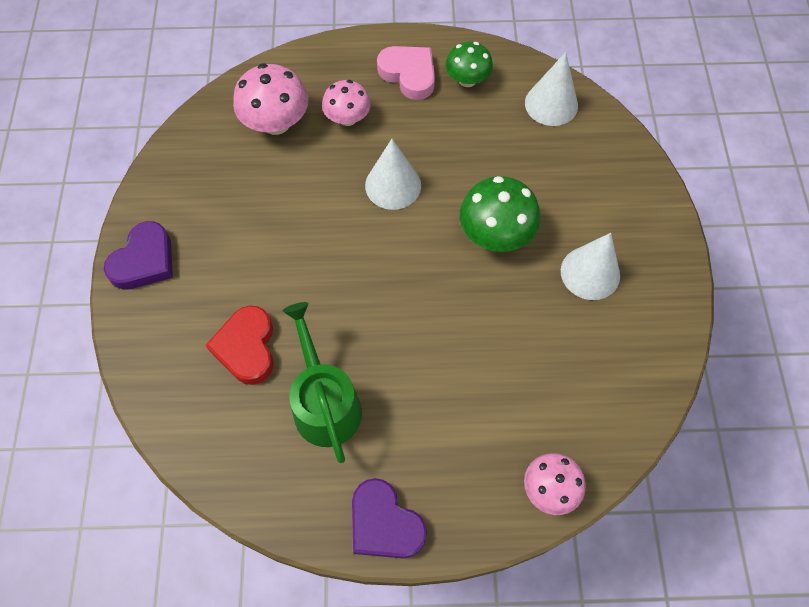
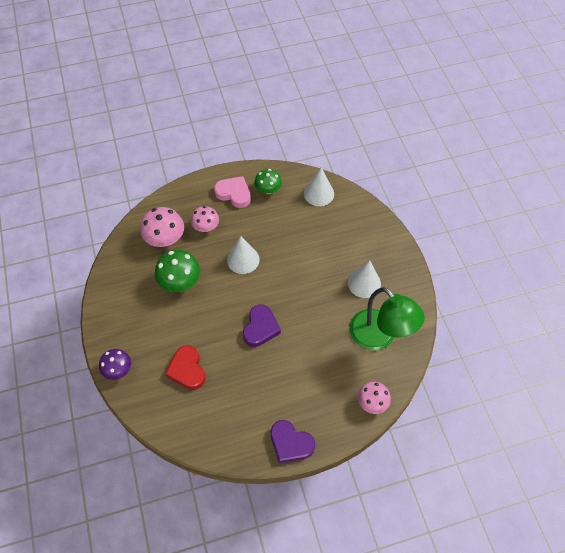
camera: 15 degrees left, 5 degrees down
purple heart [104,221,173,290] -> purple heart moved to [243,304,281,347]
green watering can [283,302,362,463] -> none
green mushroom [460,176,540,252] -> green mushroom moved to [155,250,200,292]
none -> purple mushroom [99,349,131,380]
none -> green lamp [349,287,425,350]

